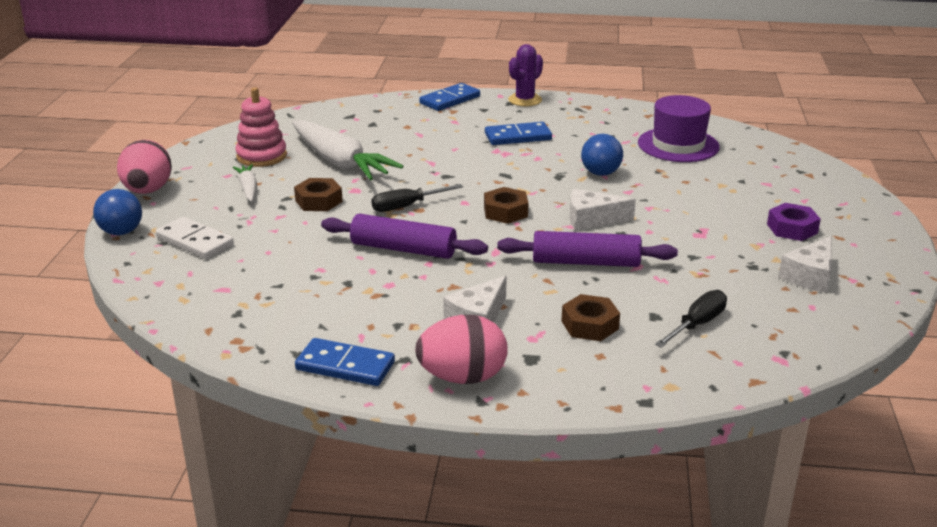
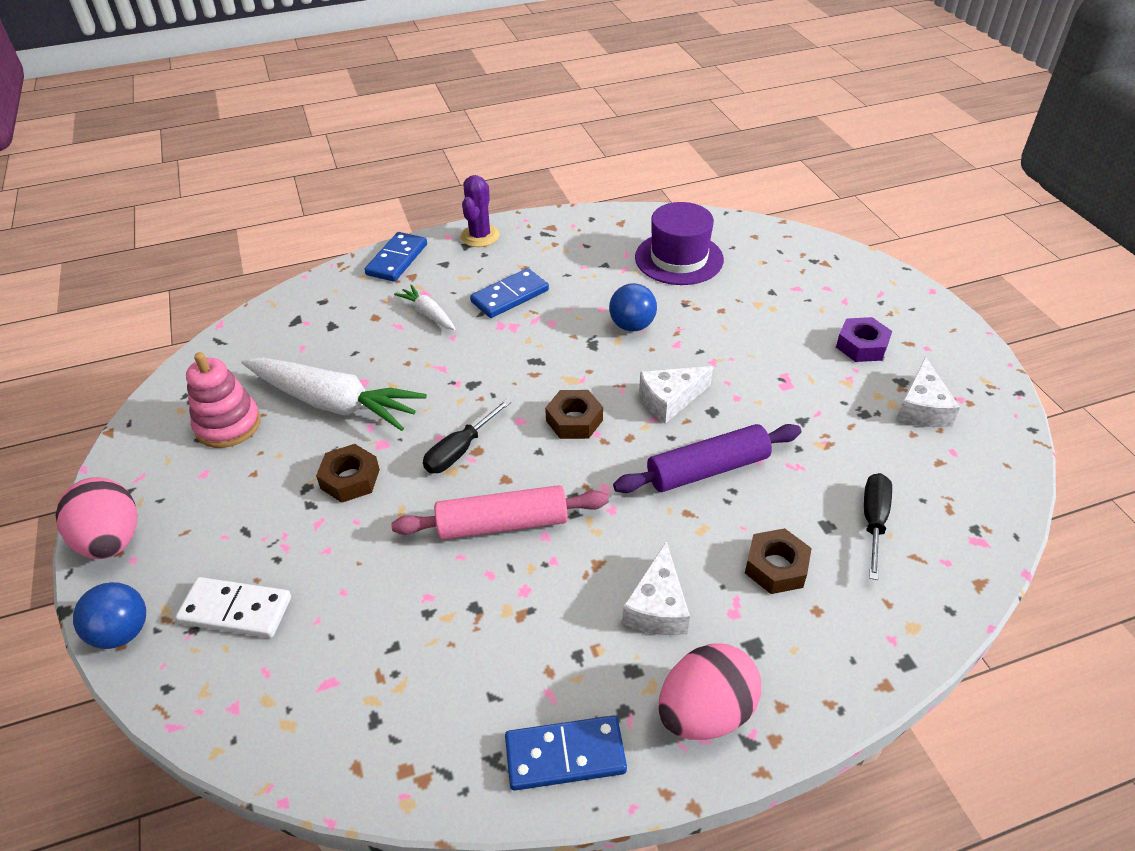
camera: 25 degrees left, 15 degrees up
white carrot [233,164,257,202] -> white carrot moved to [394,285,456,330]
purple rolling pin [321,214,488,259] -> pink rolling pin [391,485,609,540]

